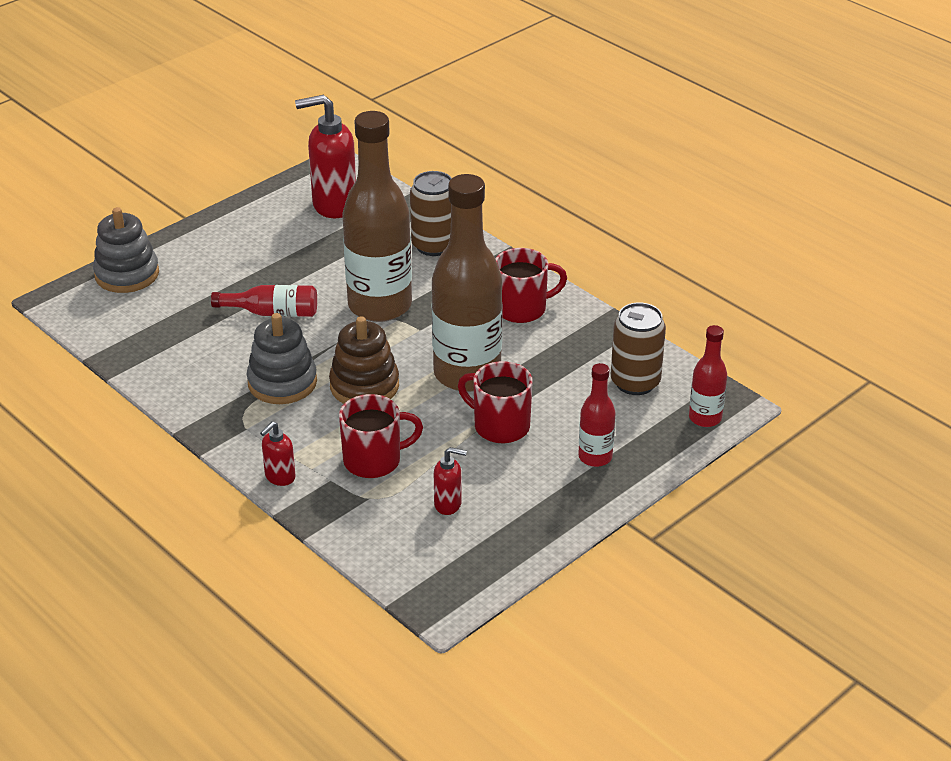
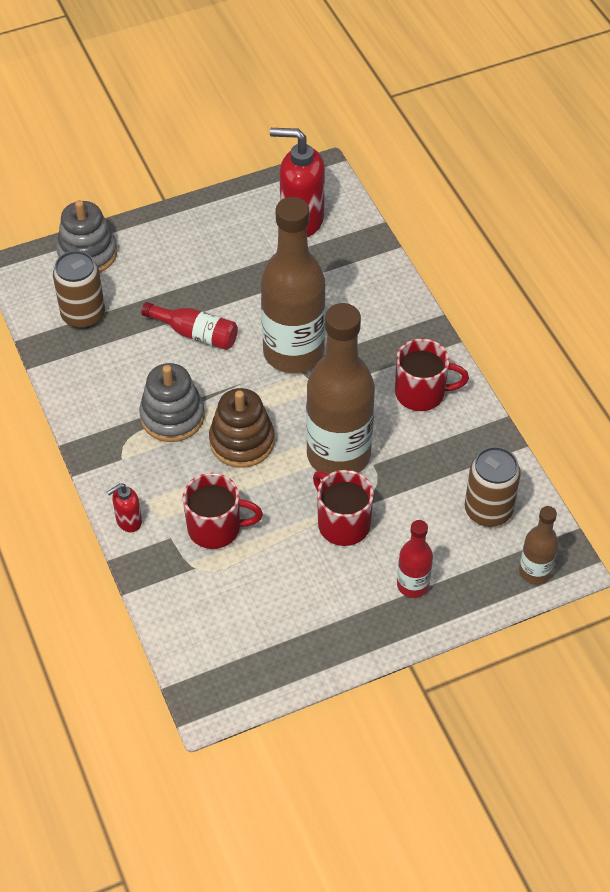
camera: 20 degrees right, 15 degrees up
brown can [410,171,452,256] -> brown can moved to [53,251,105,329]
red soap dispenser [434,447,467,515] -> none
red bottle [689,325,727,427] -> brown bottle [519,506,558,584]

